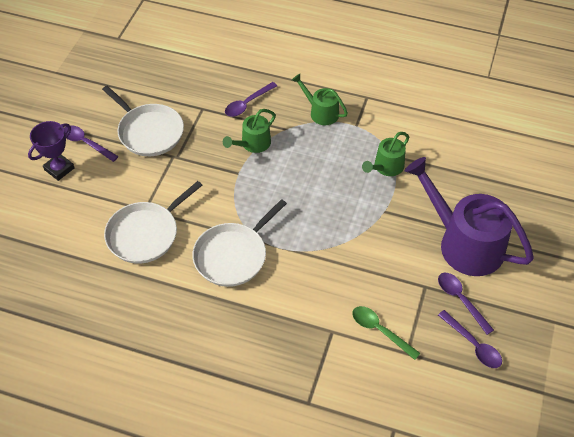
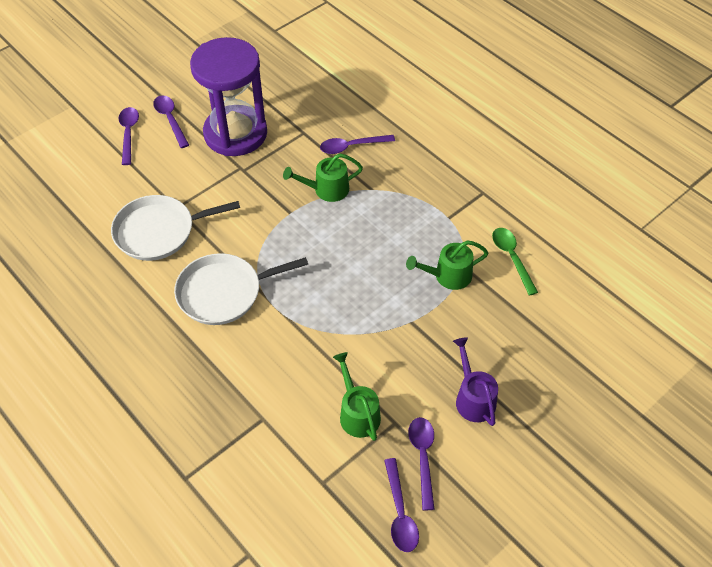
camera: 30 degrees right, 0 degrees up
purple trophy [28,121,75,181] -> purple spoon [119,107,139,165]
white pan [102,86,184,156] -> purple hourglass [190,37,267,156]
green watering can [292,74,348,125] -> green watering can moved to [333,352,381,441]
green spoon [352,306,420,360] -> green spoon moved to [492,228,538,296]
purple watering can [405,157,534,276] -> purple watering can [453,337,498,426], size x0.51

